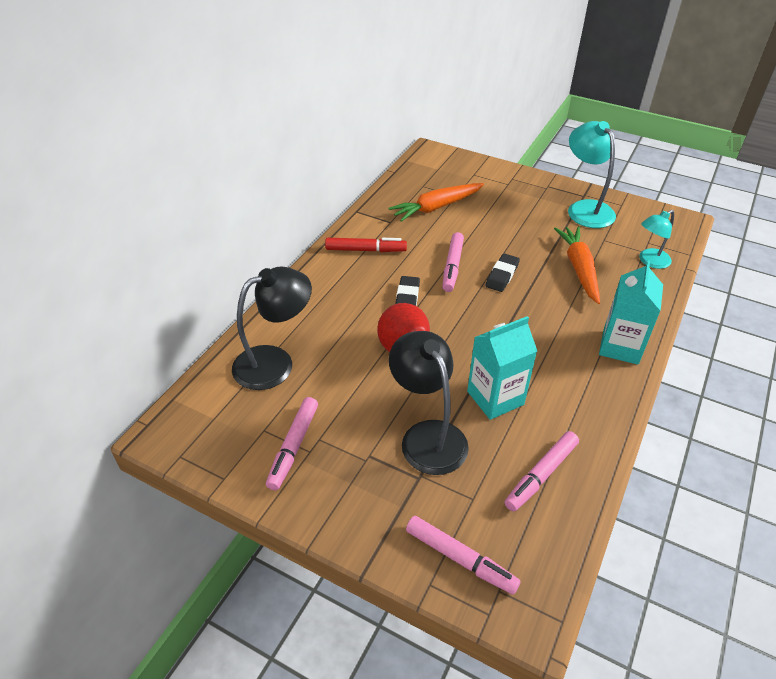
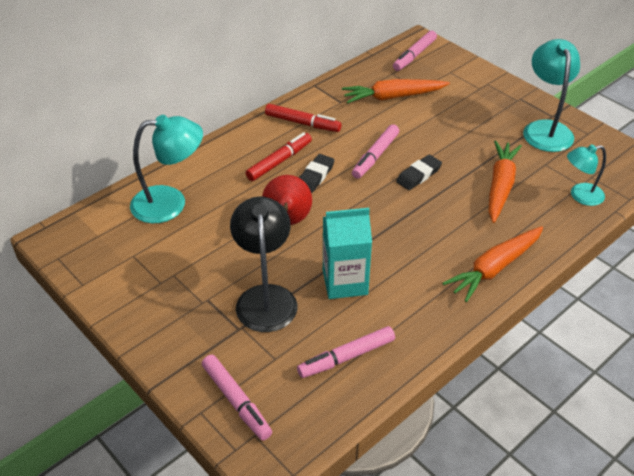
camera: 20 degrees right, 0 degrees up
black lamp [232,267,312,390] -> turquoise lamp [130,115,203,223]
pink marker [266,397,318,490] -> pink marker moved to [393,30,437,71]
turquoise carton [599,260,663,365] -> orange carrot [443,226,543,302]
none -> red marker [246,132,312,181]

